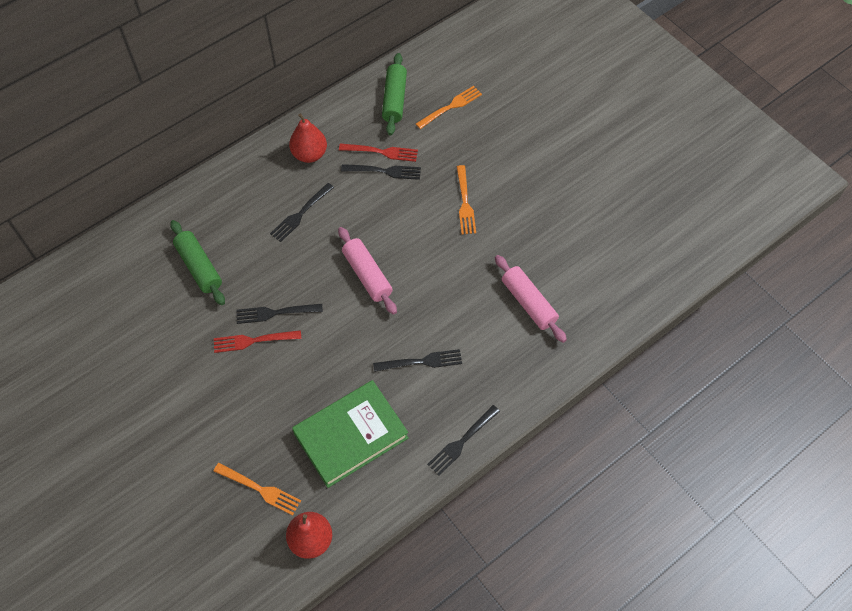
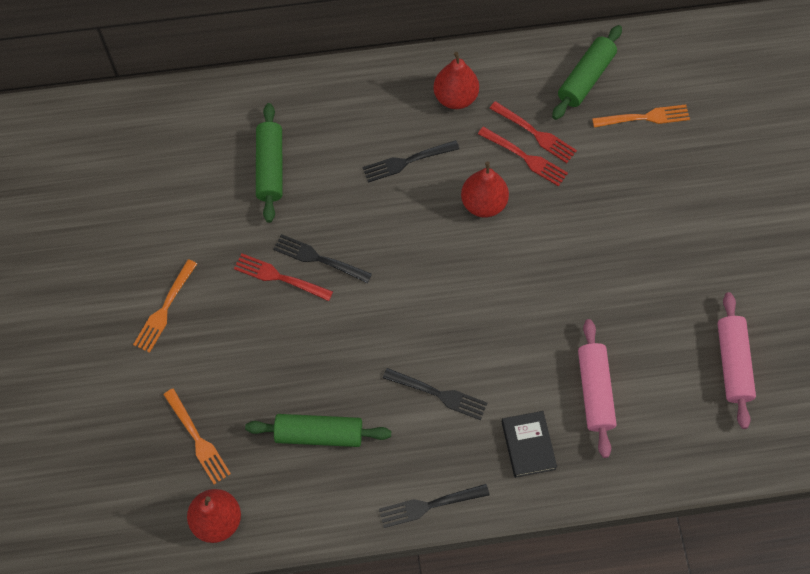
camera: 30 degrees right, 5 degrees up
green book [292,380,409,488] -> green rolling pin [245,414,391,447]
pink rolling pin [338,227,397,315] -> pink rolling pin moved to [717,292,756,429]
black fork [341,164,421,180] -> red fork [478,126,568,186]
orange fork [457,165,476,234] -> orange fork moved to [133,259,197,353]
none -> red pear [461,162,509,218]
none -> black book [502,411,557,478]

